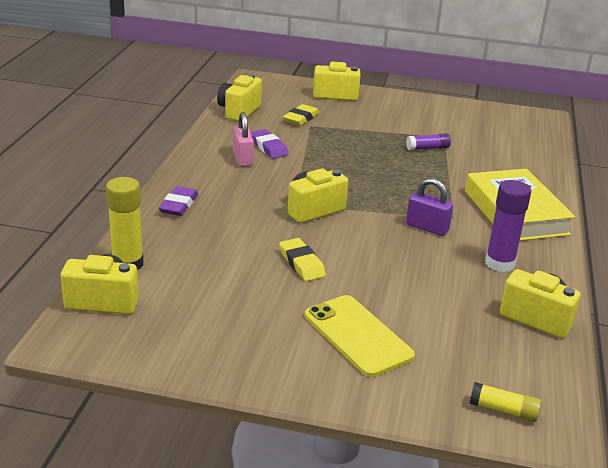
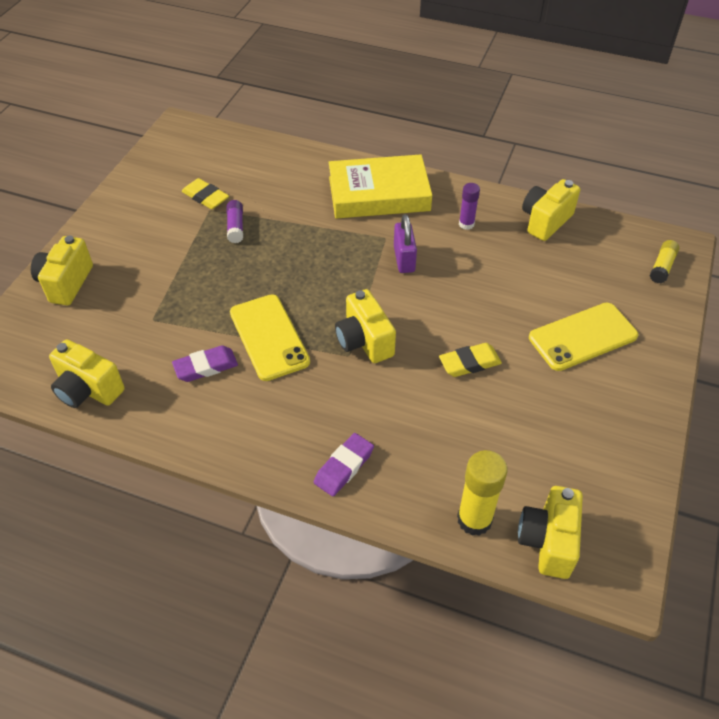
camera: 80 degrees left, 20 degrees up
purple eraser [159,186,198,216] -> purple eraser turned 75 degrees counterclockwise [314,433,374,497]
pink padlock [233,112,254,167] -> none
yellow eraser [283,104,319,126] -> yellow eraser moved to [182,178,229,209]
purple padlock [406,178,453,236] -> purple padlock turned 45 degrees counterclockwise [394,214,417,273]
purple glue stick [485,180,531,272] -> purple glue stick [459,183,480,230], size x0.60
none -> yellow phone [230,294,310,381]

